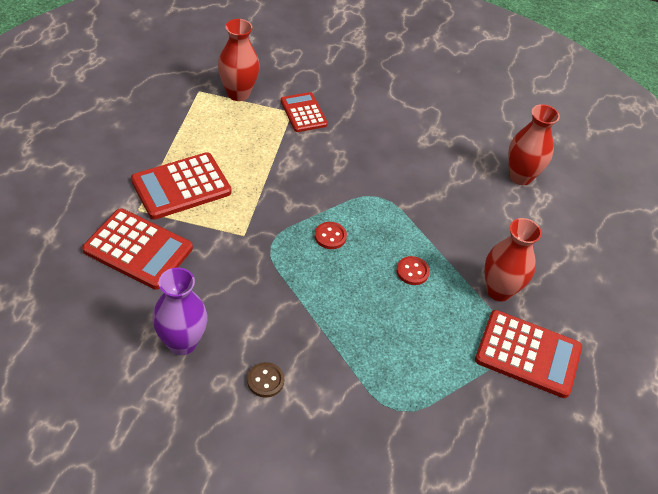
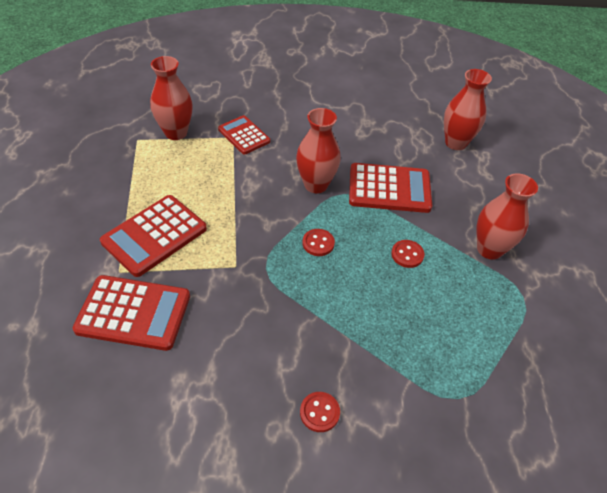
camera: 15 degrees left, 0 degrees up
purple vase [152,268,207,355] -> none
brown button [247,362,284,398] -> red button [300,392,340,432]
red calculator [475,310,582,398] -> red calculator moved to [349,163,432,213]
none -> red vase [296,108,341,193]

